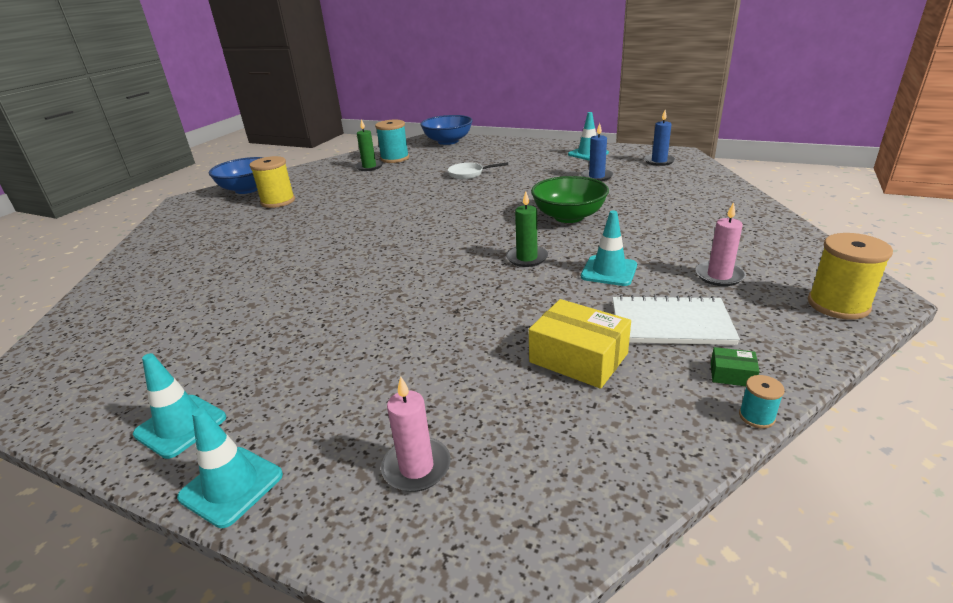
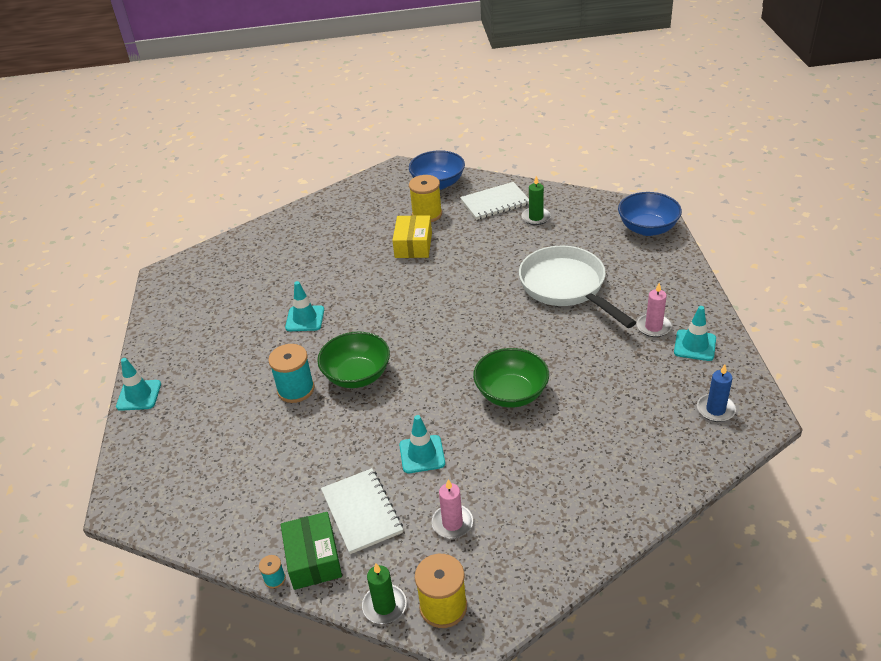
camera: 60 degrees right, 10 degrees up
turquoise traffic cone [133,353,226,459] -> turquoise traffic cone moved to [285,281,324,331]
turquoise spool [375,120,409,163] -> turquoise spool moved to [268,344,315,403]
pink candle [381,376,451,492] -> pink candle moved to [637,283,672,337]
white pan [448,162,508,179] -> white pan [519,246,636,328], size x2.26
green candle [506,191,548,267] -> green candle moved to [362,564,407,624]
yellow box [529,299,631,389] -> yellow box moved to [392,215,432,258]
blue candle [581,123,613,182] -> none
green box [711,347,760,386] -> green box [281,512,342,590], size x2.15
none -> green bowl [317,332,390,388]
none -> white notebook [460,182,529,220]

